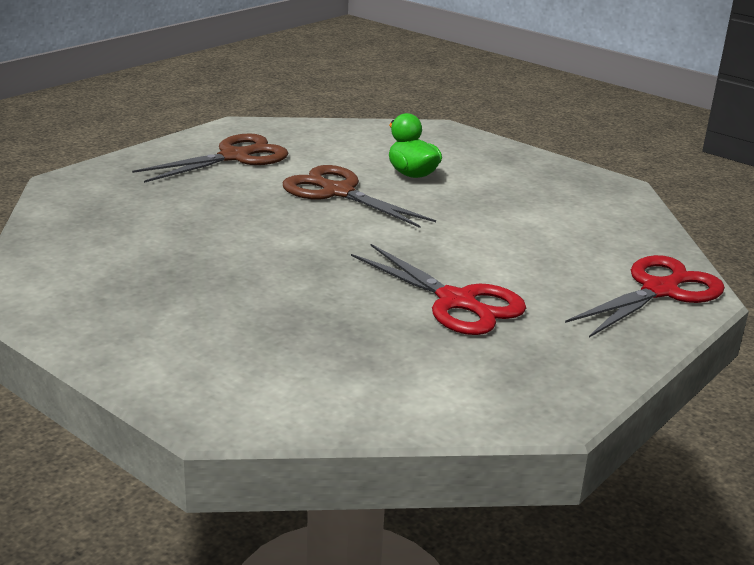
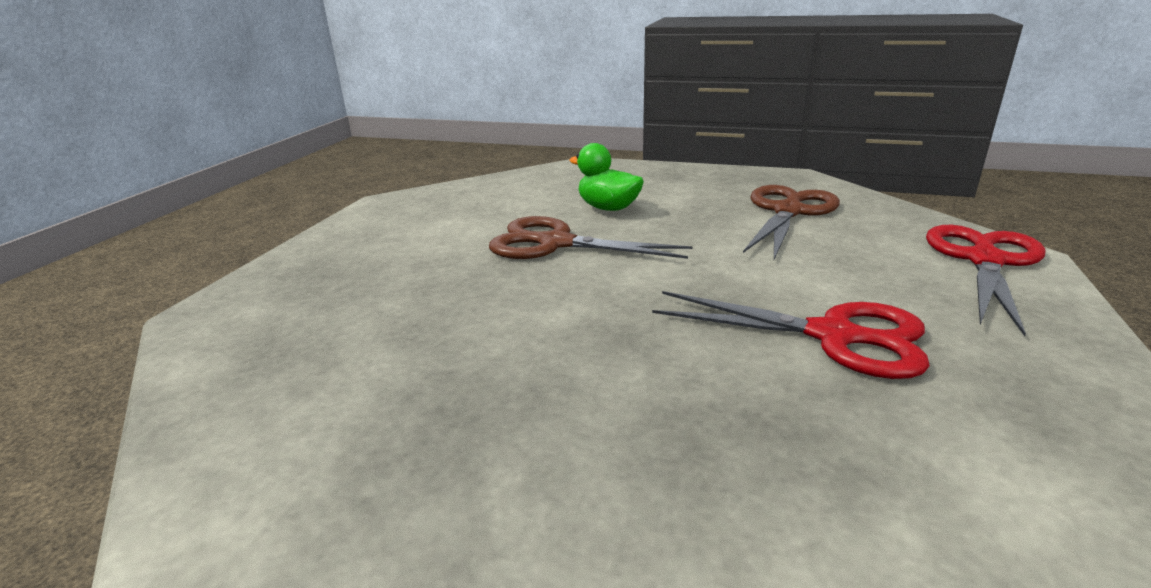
camera: 20 degrees left, 0 degrees up
brown scissors [132,133,288,183] -> brown scissors moved to [743,185,840,259]

